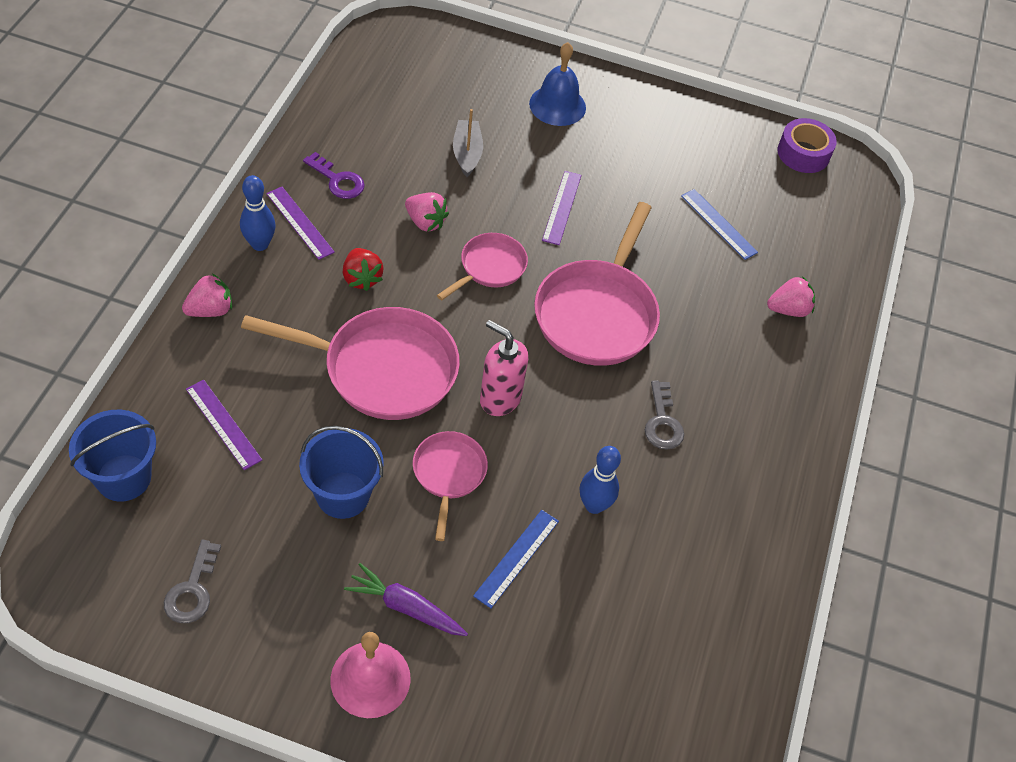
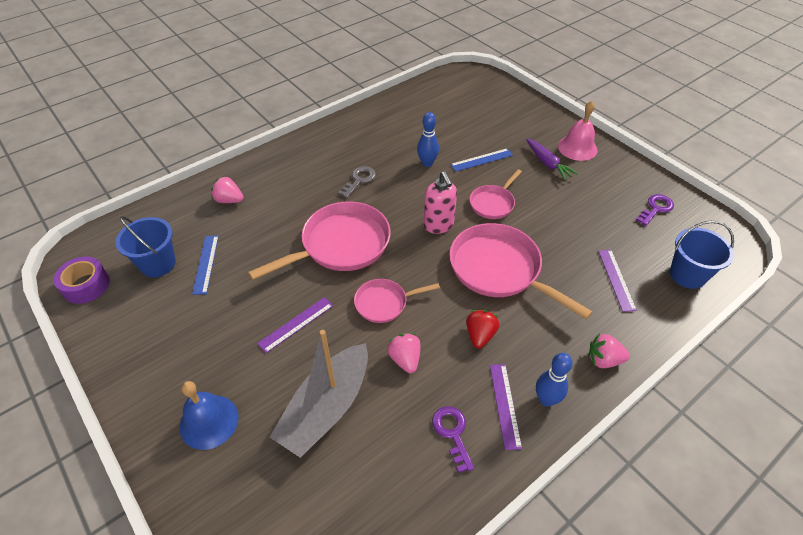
camera: 140 degrees left, 5 degrees down
grey key [164,540,221,623] -> purple key [636,194,674,226]
blue bucket [299,426,384,519] -> blue bucket moved to [115,216,176,277]
grey boat [453,109,483,177] -> grey boat [270,330,368,458], size x1.89

